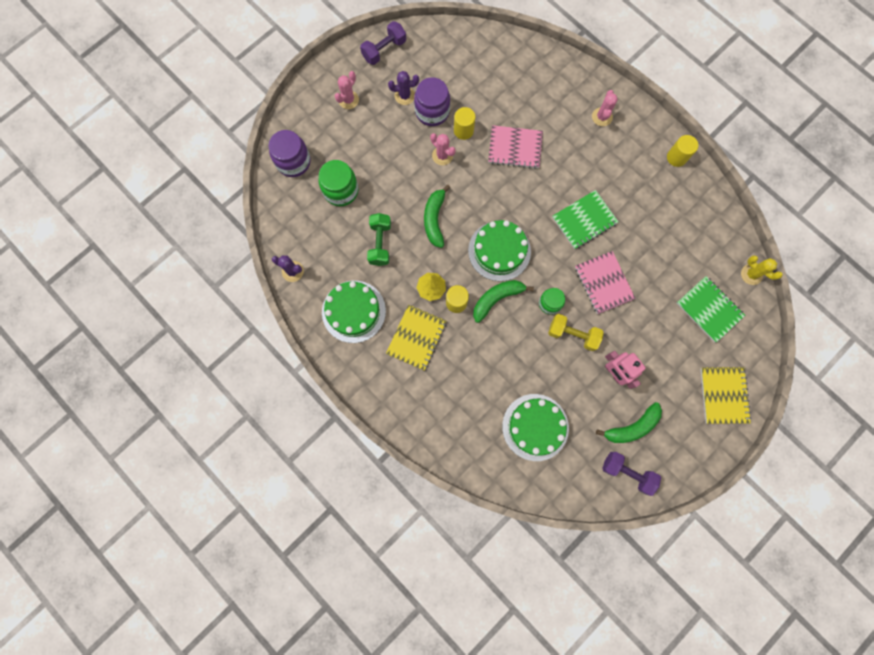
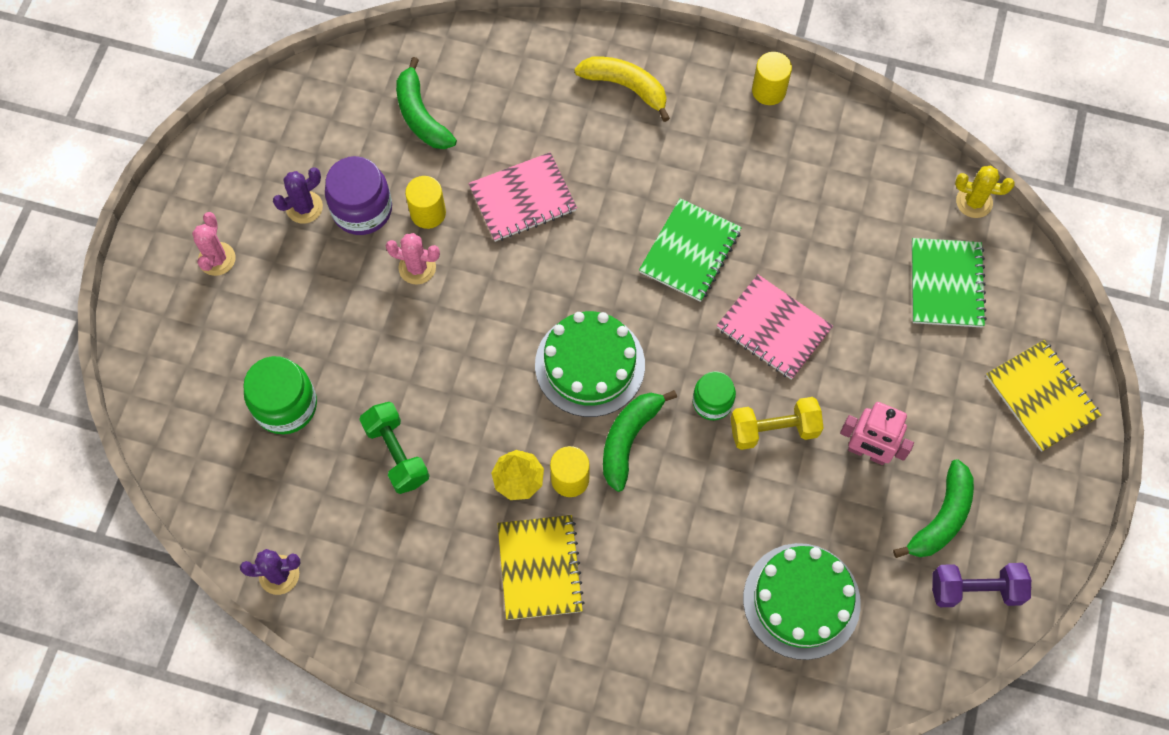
camera: 30 degrees left, 10 degrees down
purple jar [268,130,311,177] -> none
green cake [322,281,386,343] -> none
purple dumbbell [360,21,406,65] -> none
green banana [424,185,450,248] -> green banana moved to [396,57,457,149]
pink cactus [592,90,618,126] -> yellow banana [574,57,670,122]
green notebook [677,276,746,343] -> green notebook turned 75 degrees clockwise [911,238,987,327]

